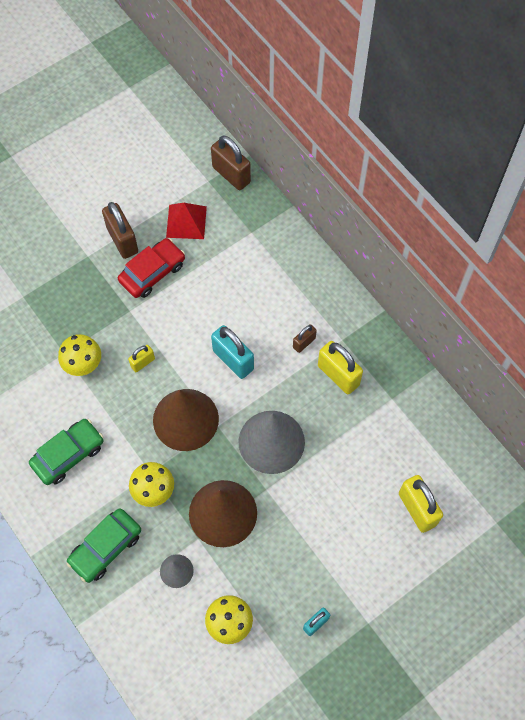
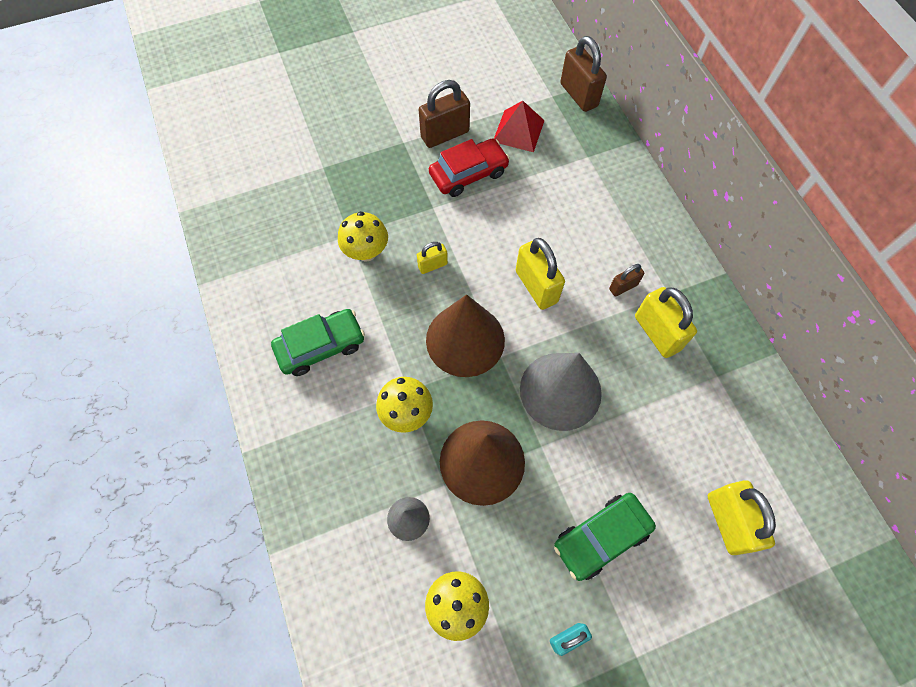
camera: 15 degrees right, 0 degrees up
green car [67,508,141,583] -> green car moved to [554,493,656,581]
brown padlock [102,202,138,259] -> brown padlock turned 75 degrees clockwise [419,80,470,148]
turquoise padlock [211,325,254,379] -> yellow padlock [516,238,565,310]

